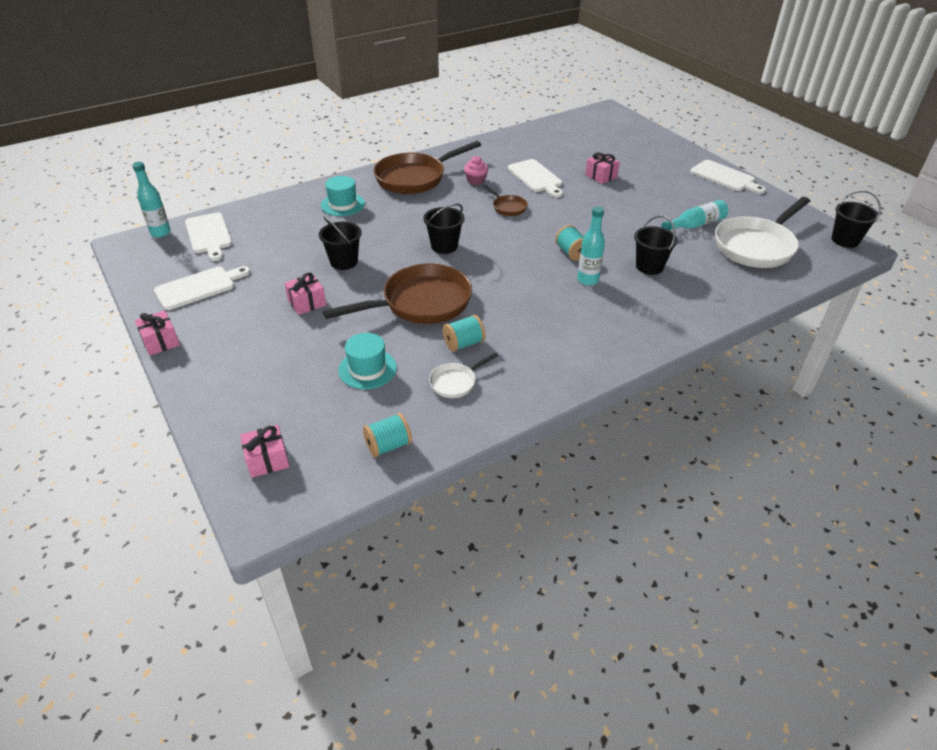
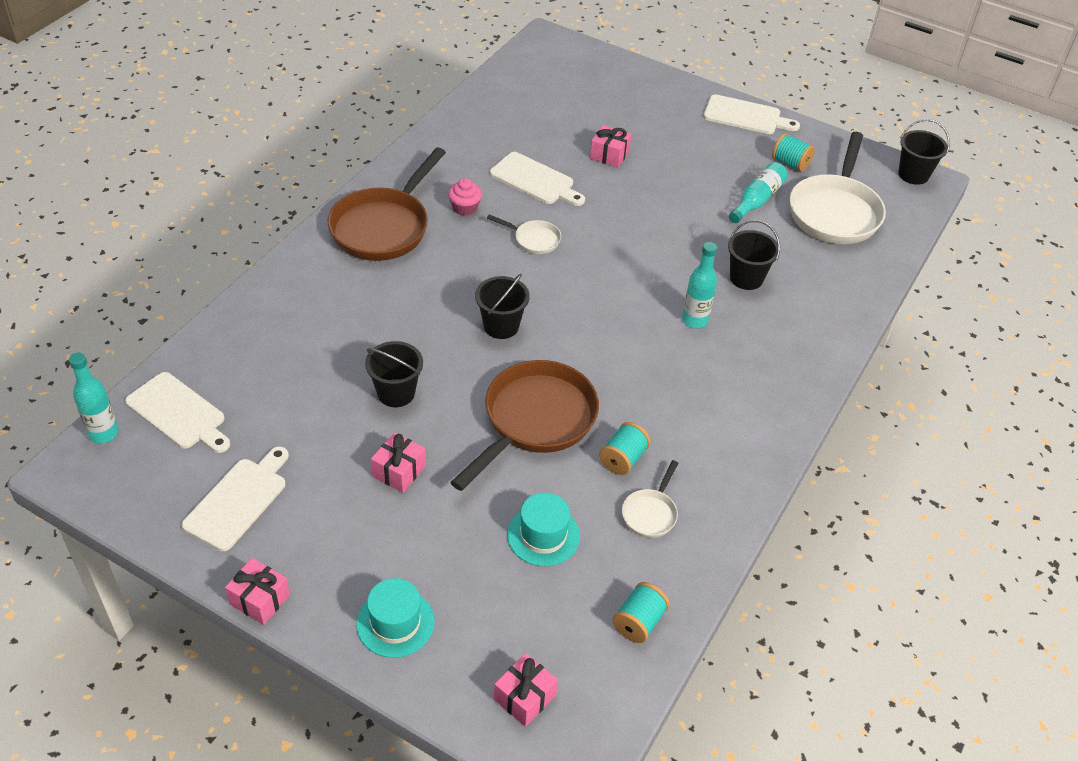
camera: 30 degrees left, 5 degrees up
turquoise hat [321,176,365,216] -> turquoise hat moved to [356,578,434,658]
brown pan [482,184,528,216] -> white pan [487,214,561,254]
turquoise spool [555,225,584,261] -> turquoise spool moved to [772,133,815,172]

